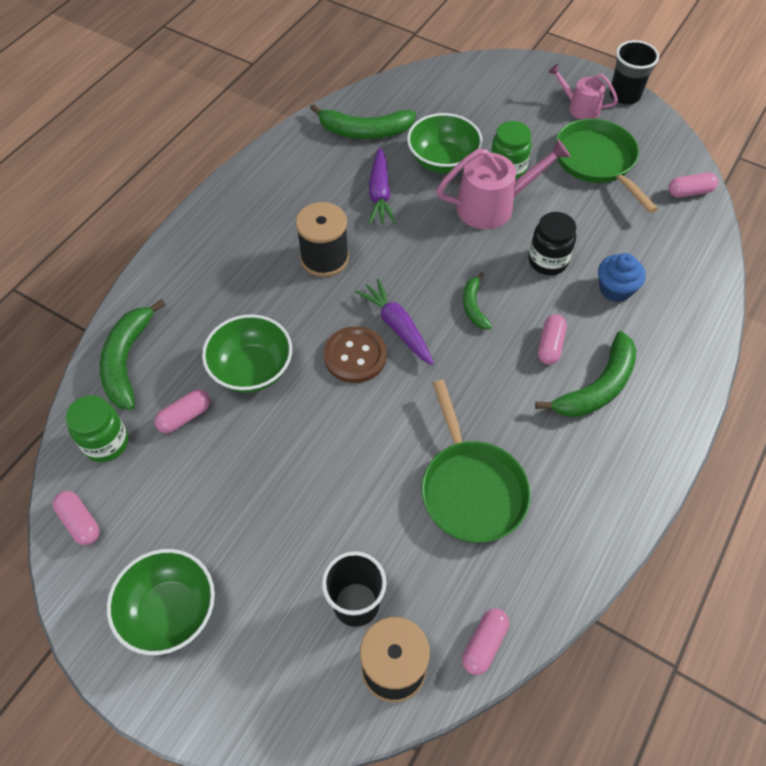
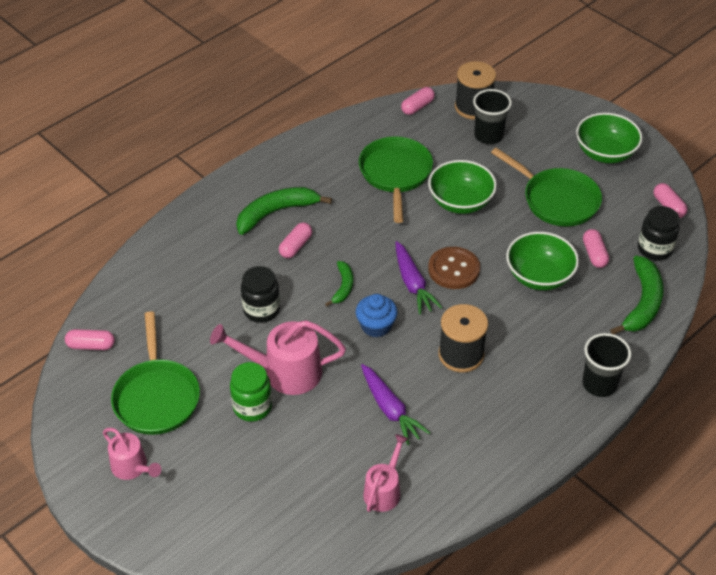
camera: 165 degrees left, 10 degrees down
green jar [66,395,128,462] -> black jar [638,206,680,261]
pink capsule [155,389,210,433] -> pink capsule turned 75 degrees counterclockwise [583,229,609,268]
green banana [310,104,416,139] -> pink watering can [363,434,408,512]
purple carrot [369,147,396,225] -> purple carrot turned 135 degrees clockwise [361,364,430,445]
green bowl [407,113,483,173] -> green bowl moved to [428,160,497,214]
blue cupcake [598,253,646,302] -> blue cupcake moved to [356,294,397,337]
black cup [610,40,659,105] -> black cup moved to [582,333,631,397]
none -> green pan [491,148,602,226]

